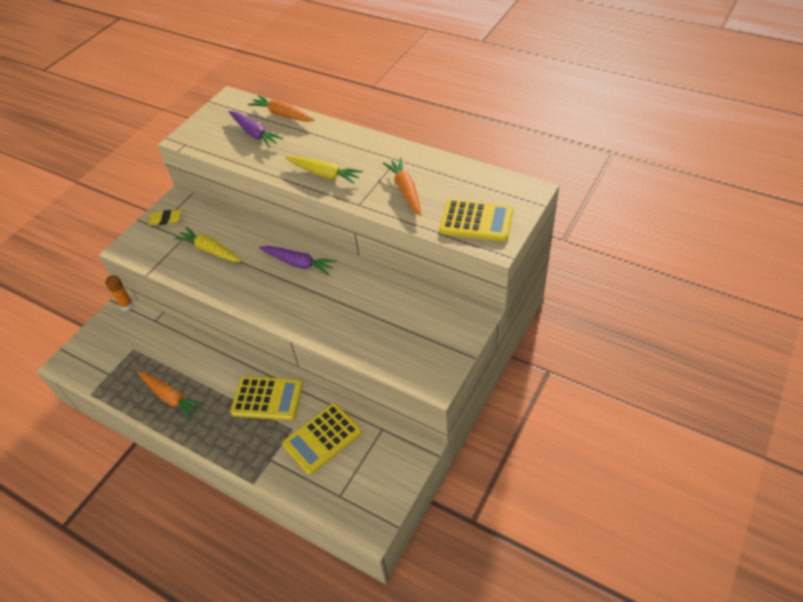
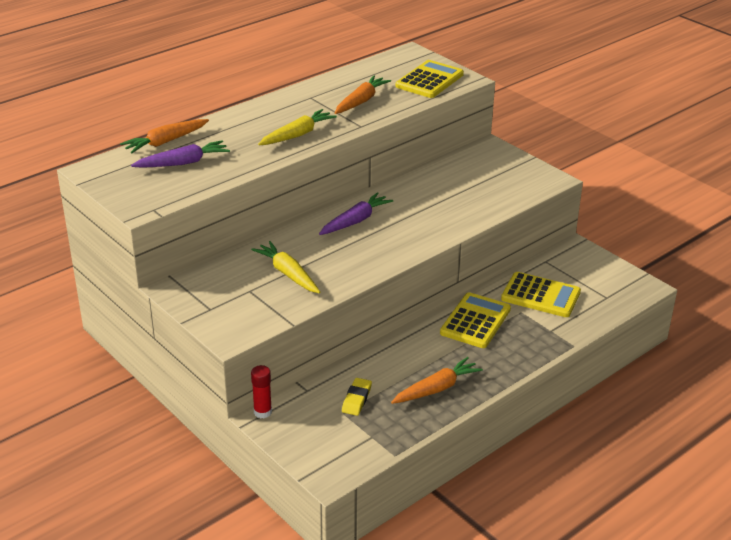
camera: 75 degrees left, 15 degrees down
orange glue stick [105,275,134,311] -> red glue stick [251,365,272,418]
yellow eraser [148,210,182,225] -> yellow eraser moved to [342,378,372,416]
yellow carrot [174,227,242,262] -> yellow carrot turned 90 degrees clockwise [251,241,320,294]
yellow calculator [282,403,362,475] -> yellow calculator turned 45 degrees counterclockwise [501,272,581,317]
orange carrot [383,158,422,216] -> orange carrot turned 120 degrees clockwise [335,75,391,114]

